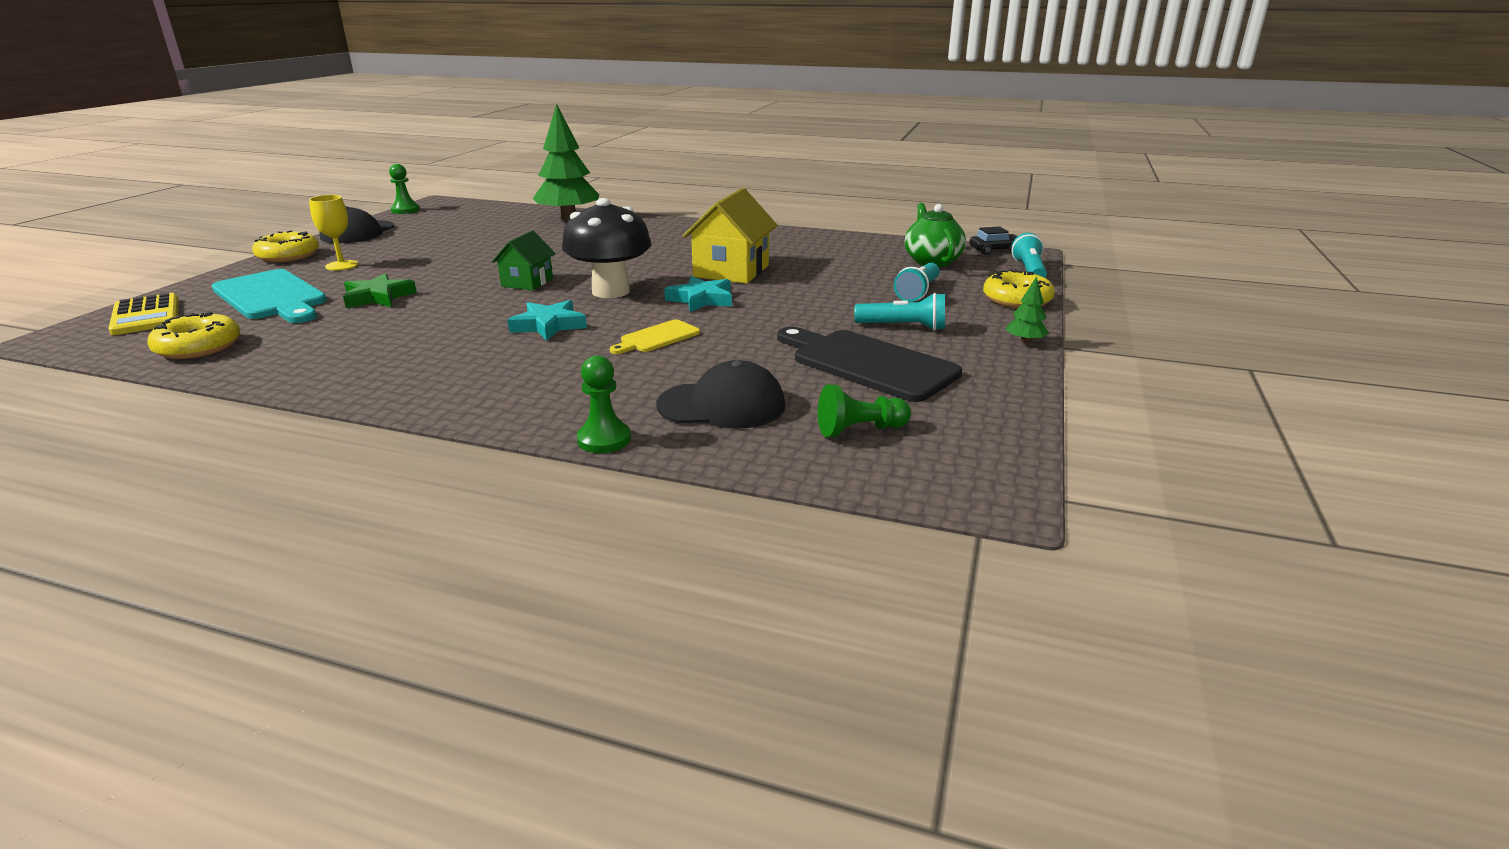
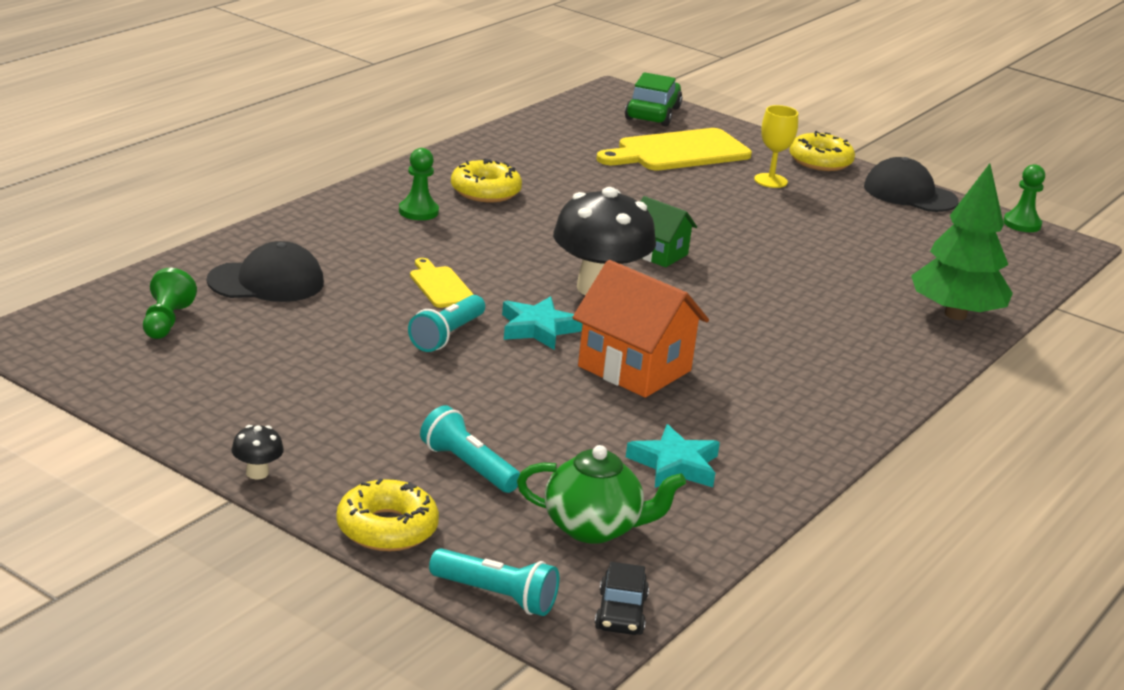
camera: 105 degrees right, 0 degrees up
yellow calculator [108,293,178,335] -> green car [625,72,682,126]
yellow donut [147,312,240,359] -> yellow donut moved to [451,158,522,202]
turquoise cutting board [211,269,327,323] -> yellow cutting board [596,128,752,170]
green star [343,273,417,308] -> none
turquoise star [507,300,587,341] -> turquoise star moved to [626,424,720,488]
green pawn [577,355,631,453] -> green pawn moved to [399,148,439,220]
black cap [656,360,785,429] -> black cap turned 120 degrees counterclockwise [207,241,324,302]
yellow house [683,188,778,284] -> orange house [572,260,709,398]
black cutting board [777,327,962,402] -> none
turquoise flashlight [854,293,945,331] -> turquoise flashlight moved to [408,295,485,352]
green tree [1006,276,1049,344] -> black mushroom [231,425,284,480]

